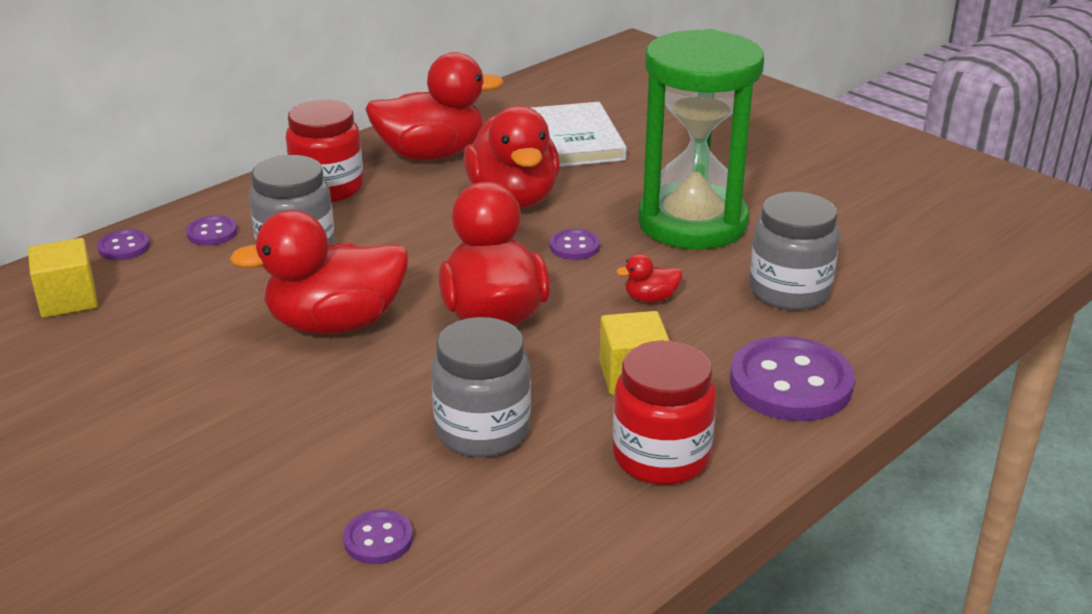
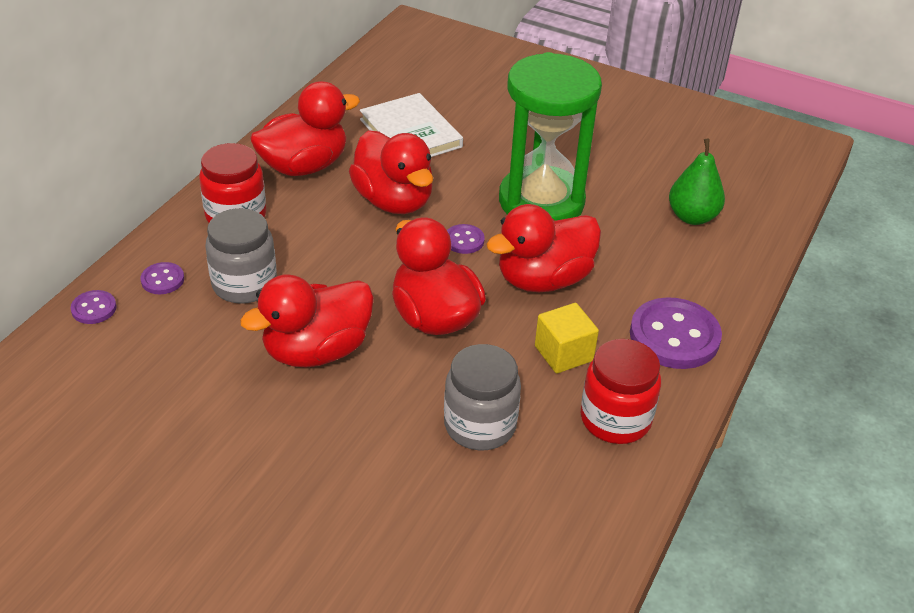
camera: 20 degrees left, 10 degrees up
yellow cube [28,238,98,318] -> none
purple button [343,510,413,564] -> none
red duck [616,254,682,303] -> red duck [486,204,601,292], size x2.43
grey jar [750,192,840,310] -> none
none -> green pear [669,139,725,225]

